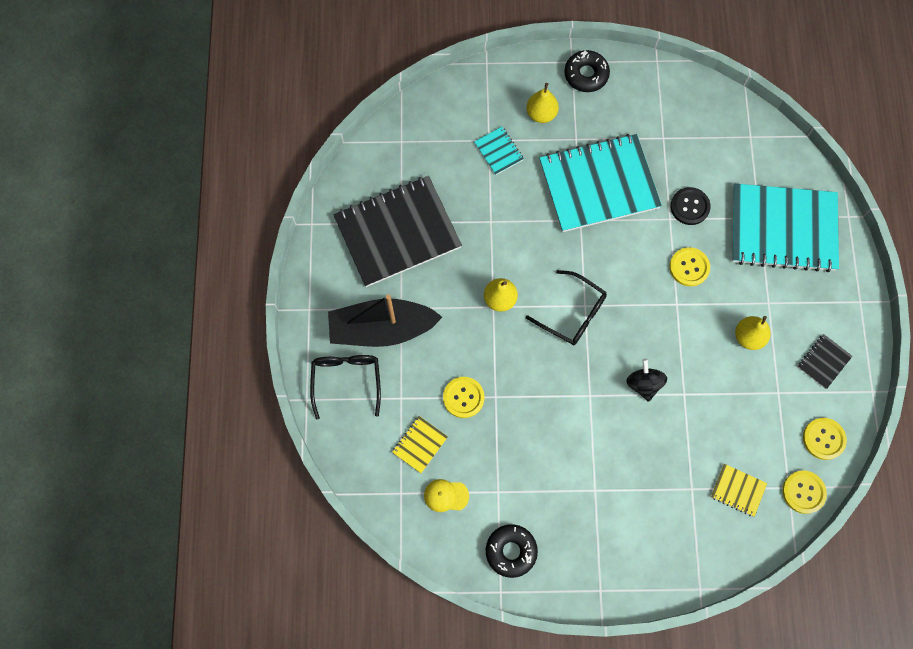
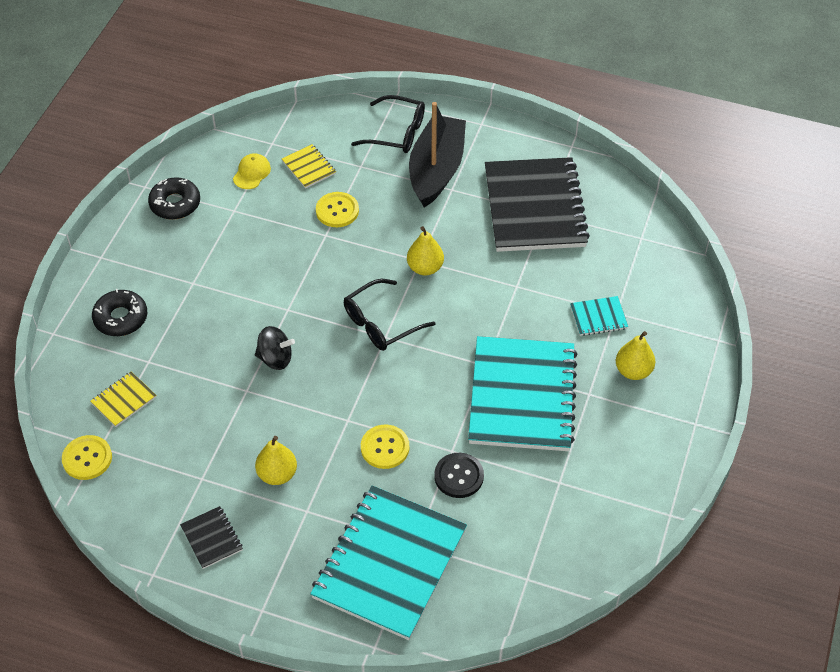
camera: 110 degrees right, 20 degrees down
black donut [564,50,610,92] -> black donut moved to [92,289,147,336]
yellow button [803,418,847,460] -> none

